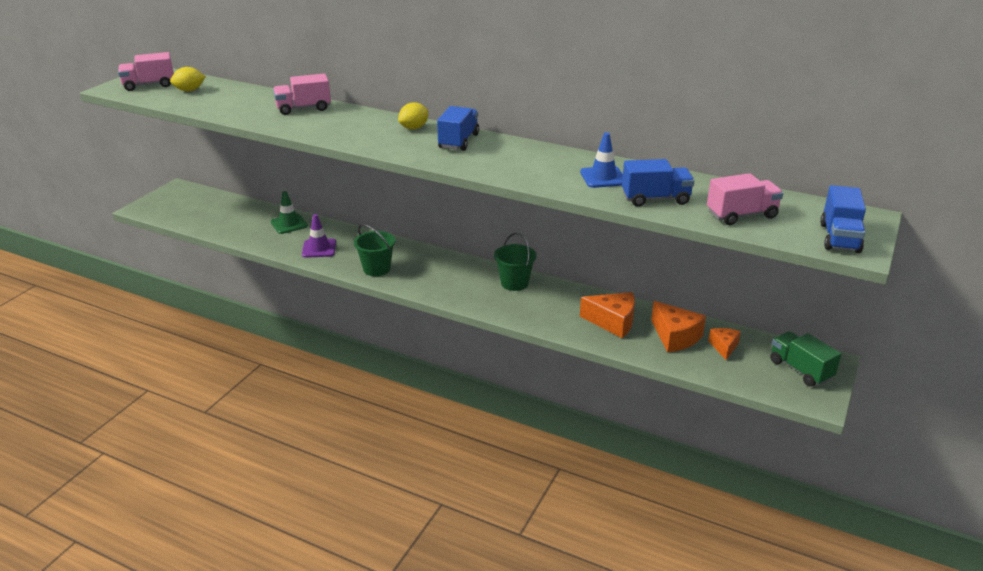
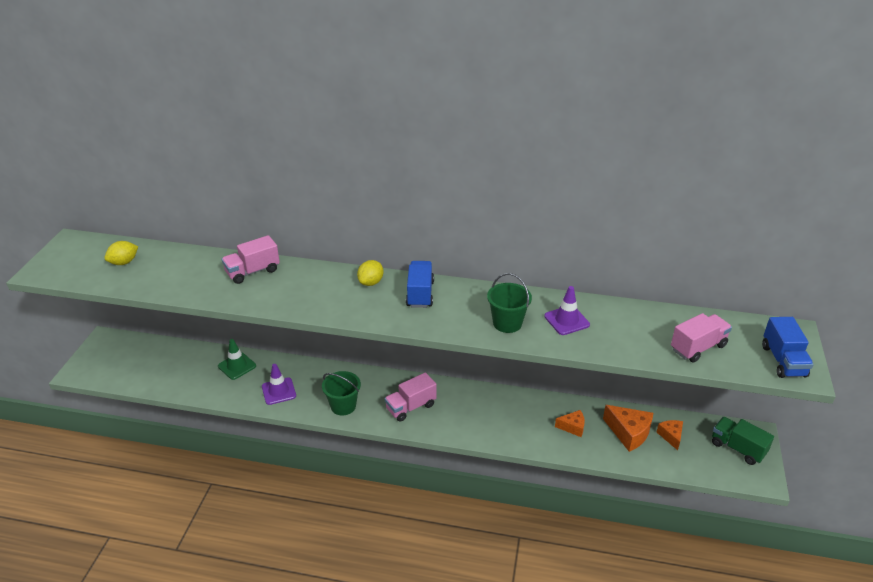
camera: 15 degrees left, 5 degrees up
pink truck [118,52,174,91] -> pink truck moved to [385,372,437,422]
green bucket [494,233,536,291] -> green bucket moved to [487,273,532,333]
blue traffic cone [580,132,623,188] -> purple traffic cone [544,286,590,335]
orange cheese [580,292,635,338] -> orange cheese [555,410,585,437], size x0.60
blue truck [622,159,694,207] -> none

